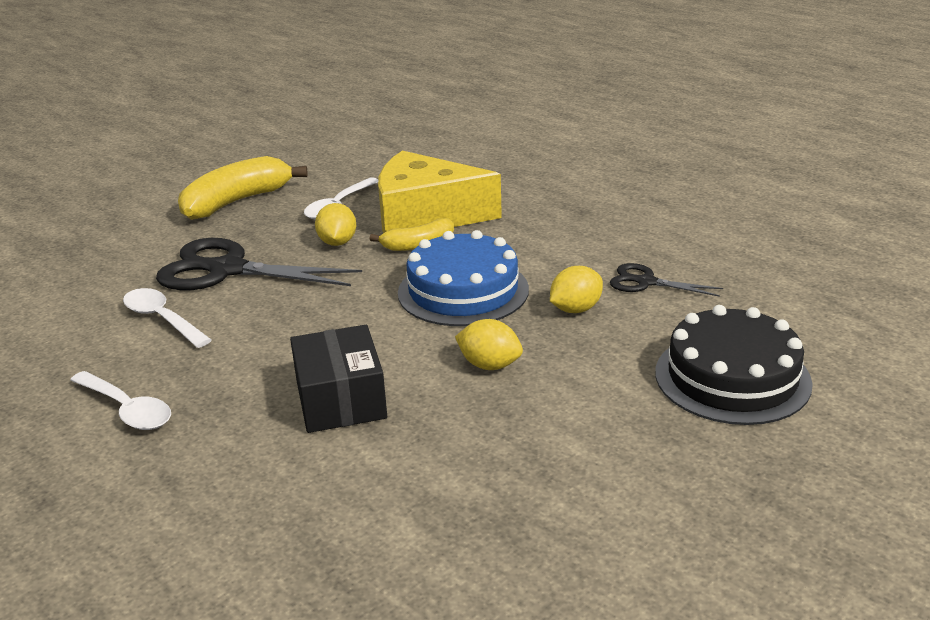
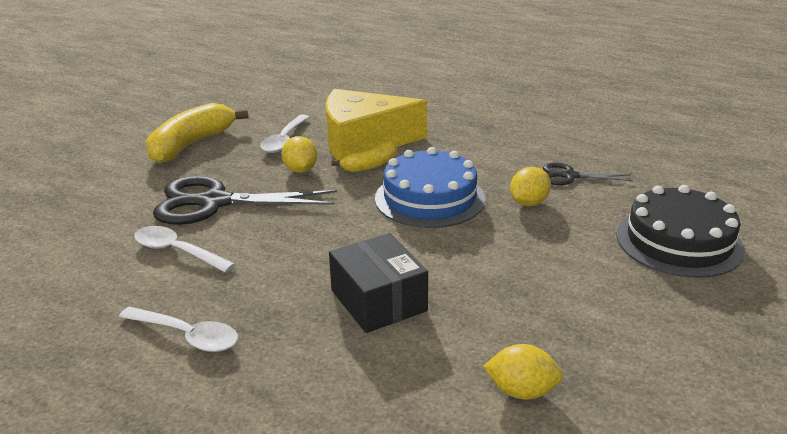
camera: 15 degrees left, 0 degrees up
yellow lemon [455,319,523,370] -> yellow lemon moved to [483,344,563,400]

